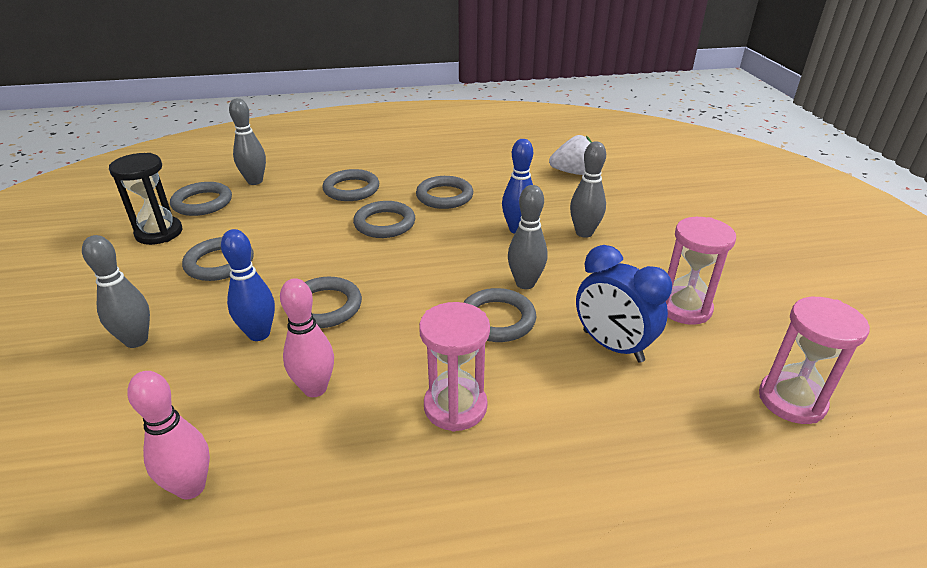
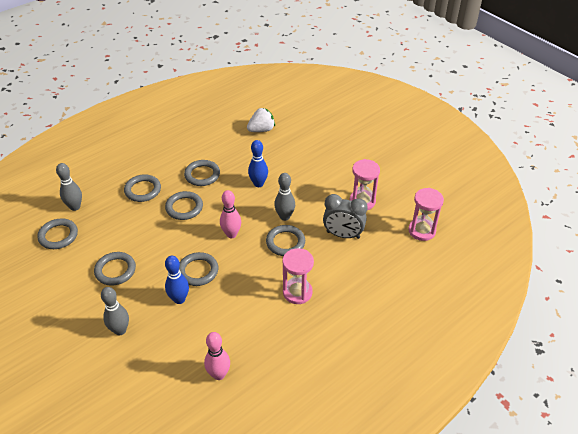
camera: 30 degrees left, 10 degrees up
black hourglass [109,153,182,245] -> none
pink bowling pin [280,278,334,397] -> pink bowling pin moved to [220,190,241,238]
grey bowling pin [570,141,606,238] -> none
blue clock [576,245,672,363] -> grey clock [323,194,368,239]

